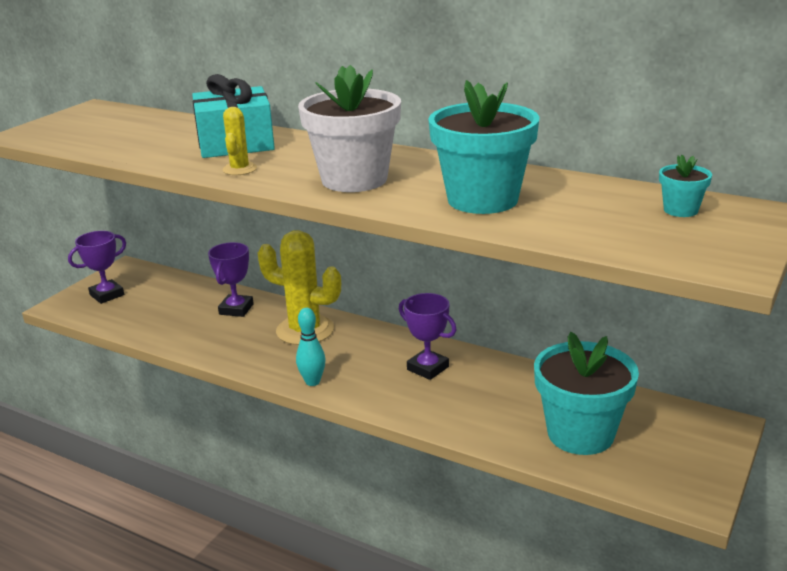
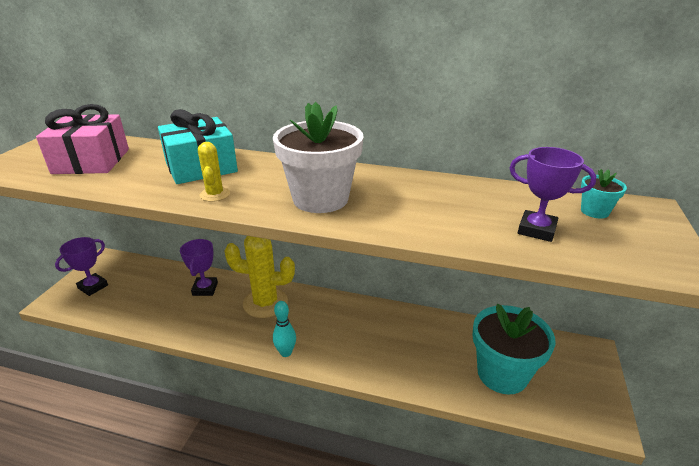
camera: 15 degrees left, 5 degrees up
purple trophy [399,293,457,380] -> purple trophy moved to [509,147,596,242]
turquoise flower pot [428,80,540,214] -> none
none -> pink gift [36,104,129,174]

